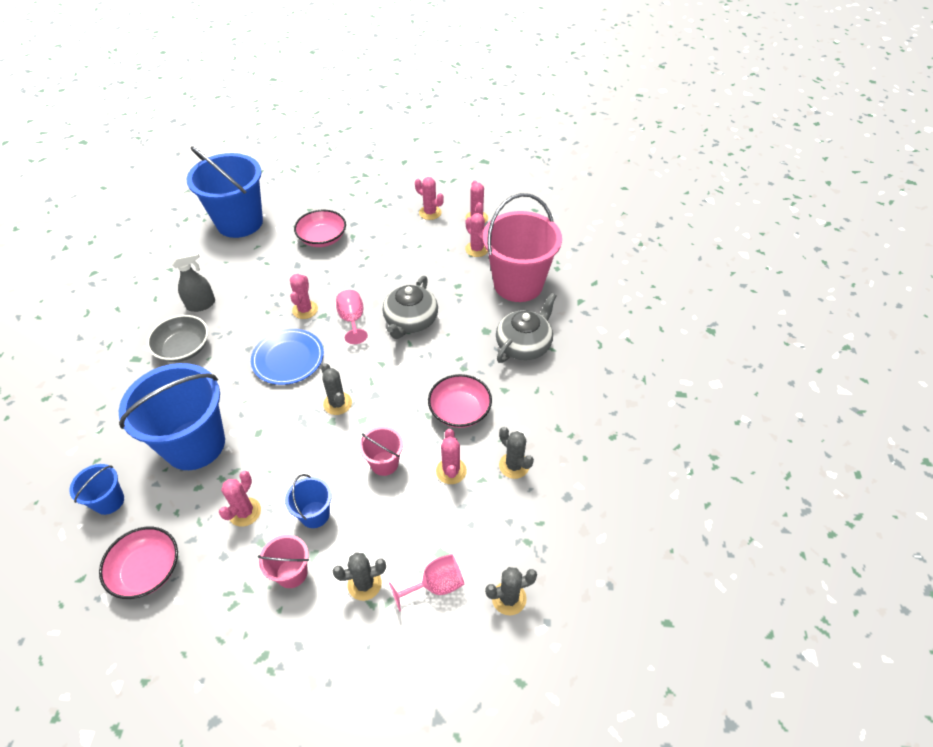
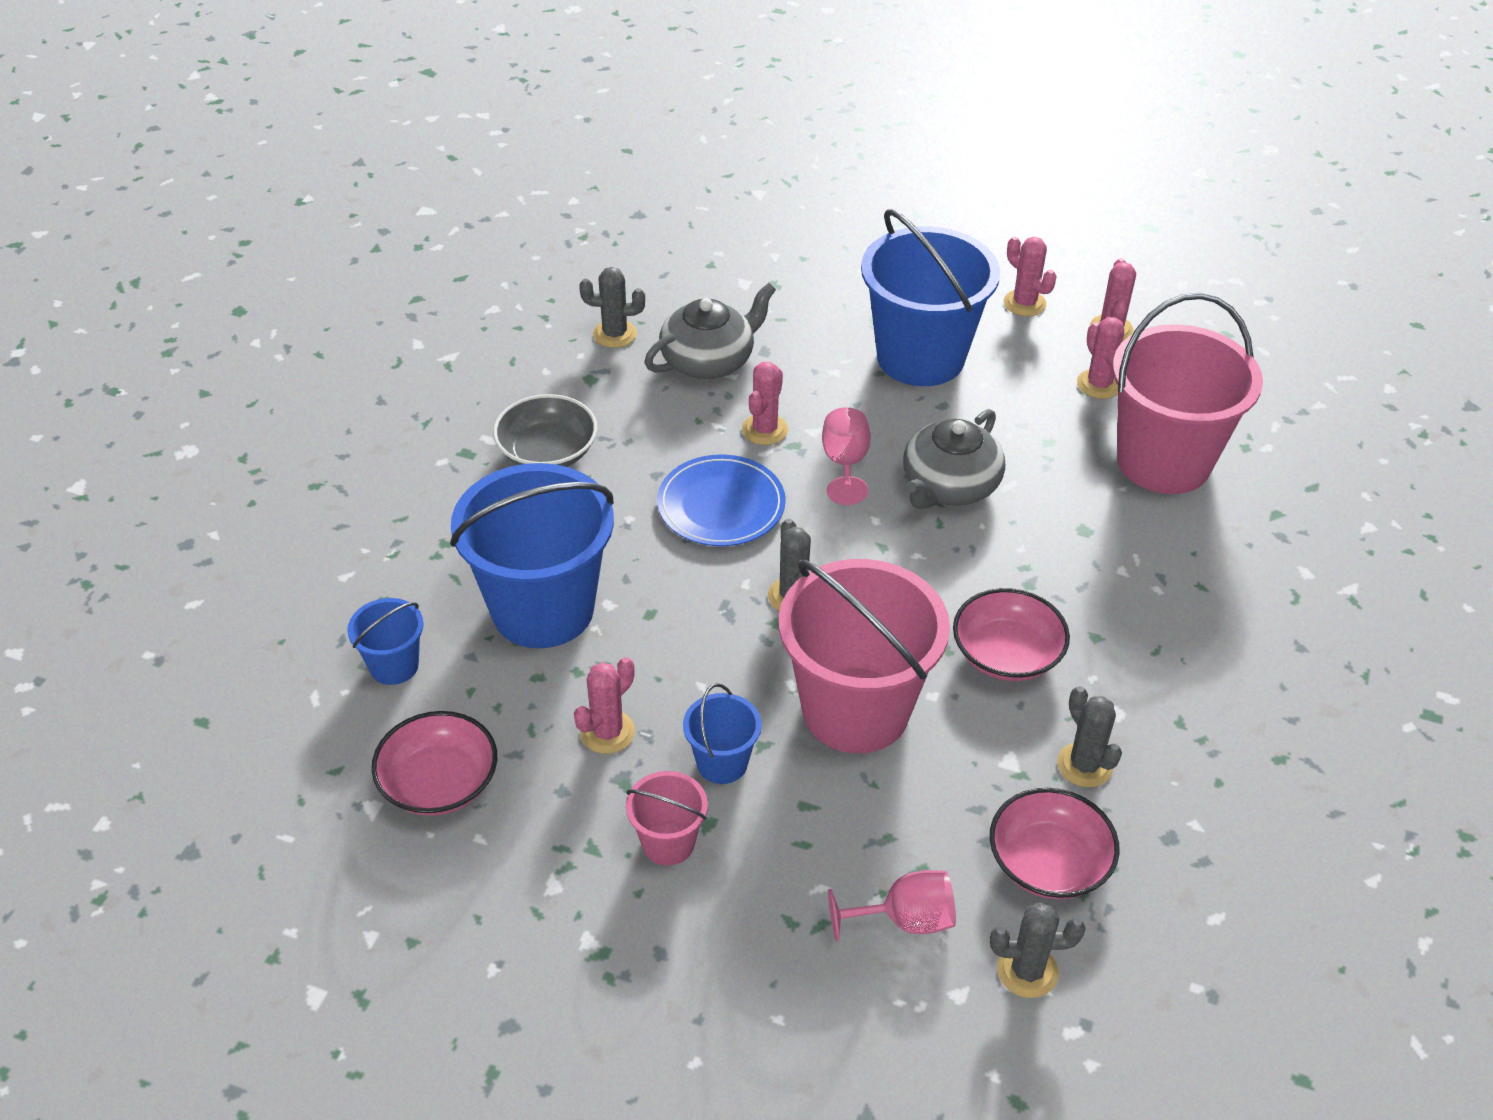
camera: 15 degrees right, 5 degrees down
grey spray bottle [170,249,215,312] -> none
blue bucket [187,146,263,238] -> blue bucket moved to [861,209,1000,386]
pink bowl [294,210,346,247] -> pink bowl moved to [990,788,1120,899]
grey cactus [333,552,386,601] -> grey cactus moved to [579,267,645,348]
pink bucket [359,427,403,476] -> pink bucket [778,559,950,753], size x2.17
pink cactus [436,429,467,484] -> none
grey teapot [496,293,556,363] -> grey teapot moved to [644,283,776,379]

